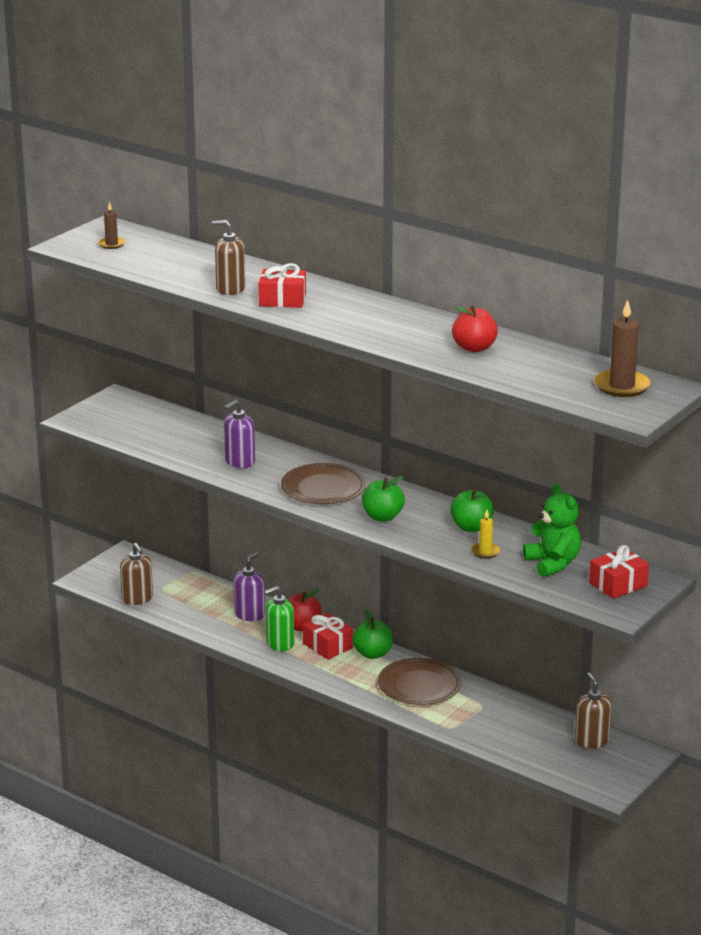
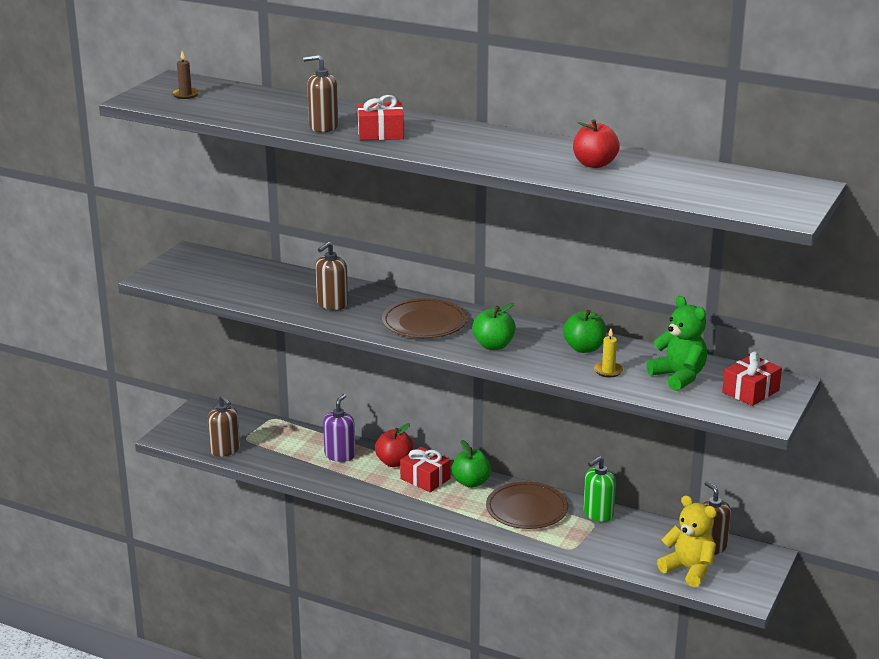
camera: 10 degrees left, 0 degrees up
purple soap dispenser [224,400,255,468] -> brown soap dispenser [315,241,348,310]
green soap dispenser [264,586,294,651] -> green soap dispenser moved to [583,456,616,522]
brown candle [594,300,651,397] -> none
none -> yellow teddy bear [657,495,717,587]

